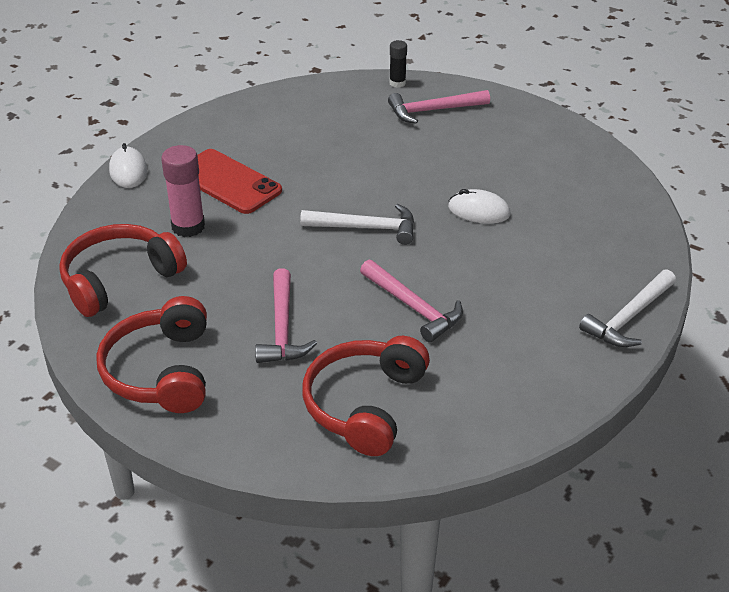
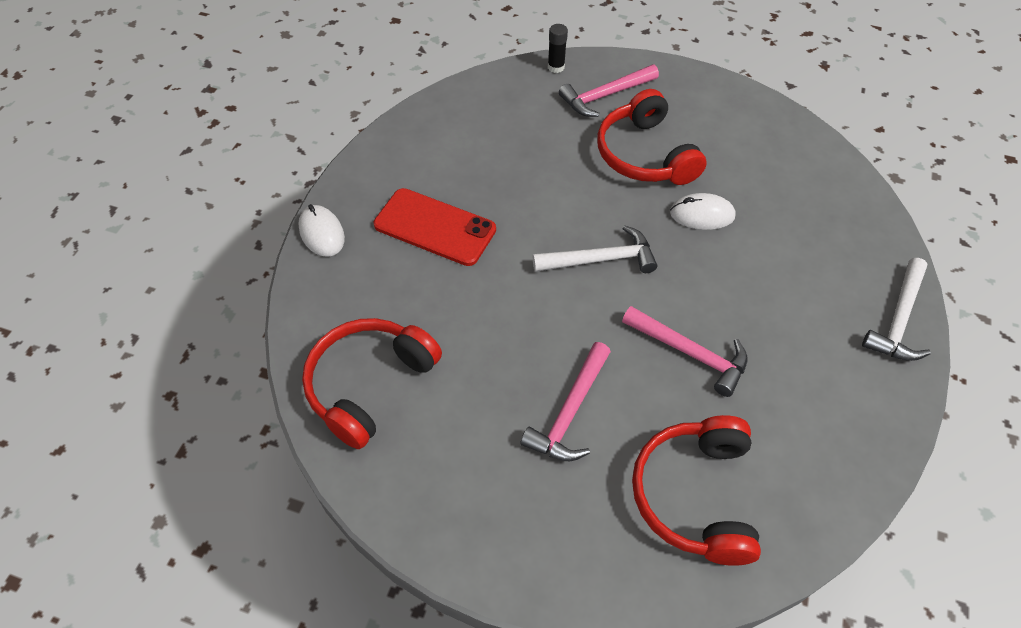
camera: 15 degrees left, 15 degrees up
red headphones [96,296,207,413] -> red headphones moved to [597,89,707,185]
pink glue stick [161,145,205,237] -> none
pink hammer [255,268,317,363] -> pink hammer turned 45 degrees clockwise [520,342,611,461]

